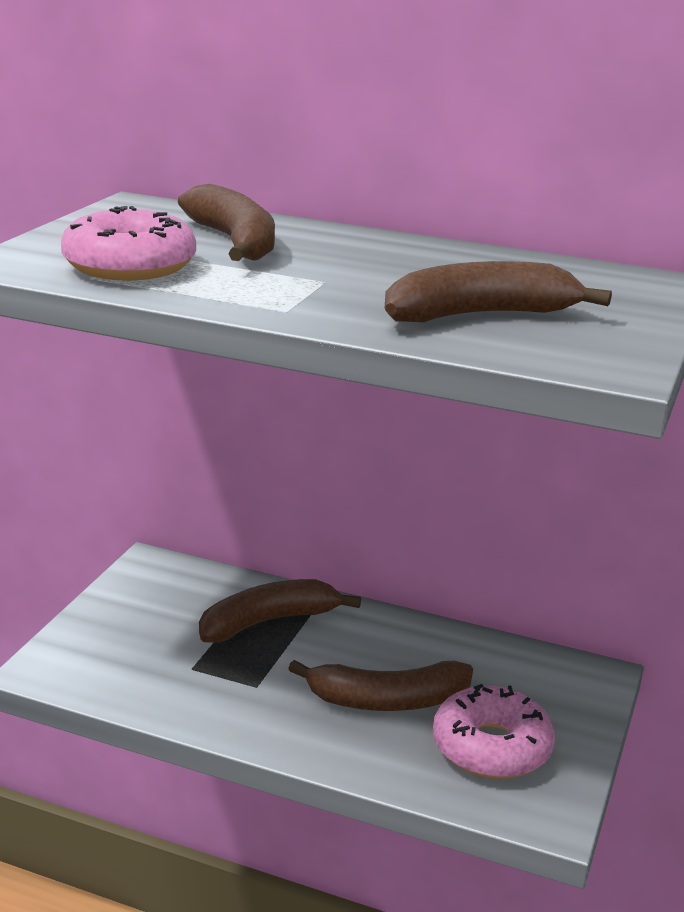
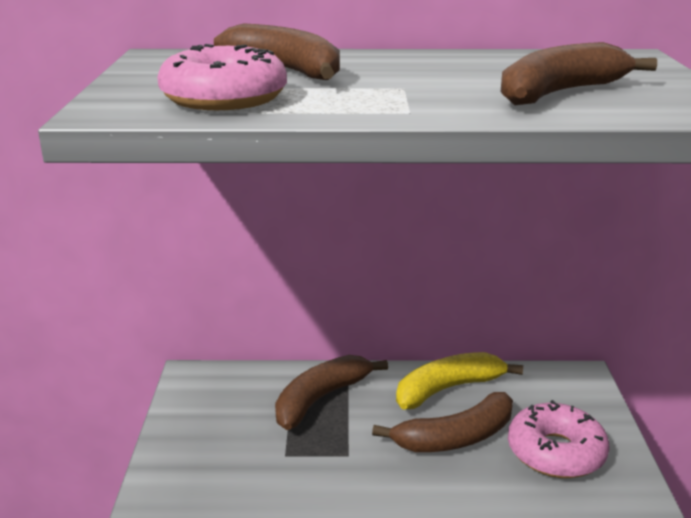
camera: 20 degrees left, 0 degrees up
none -> yellow banana [396,352,523,409]

